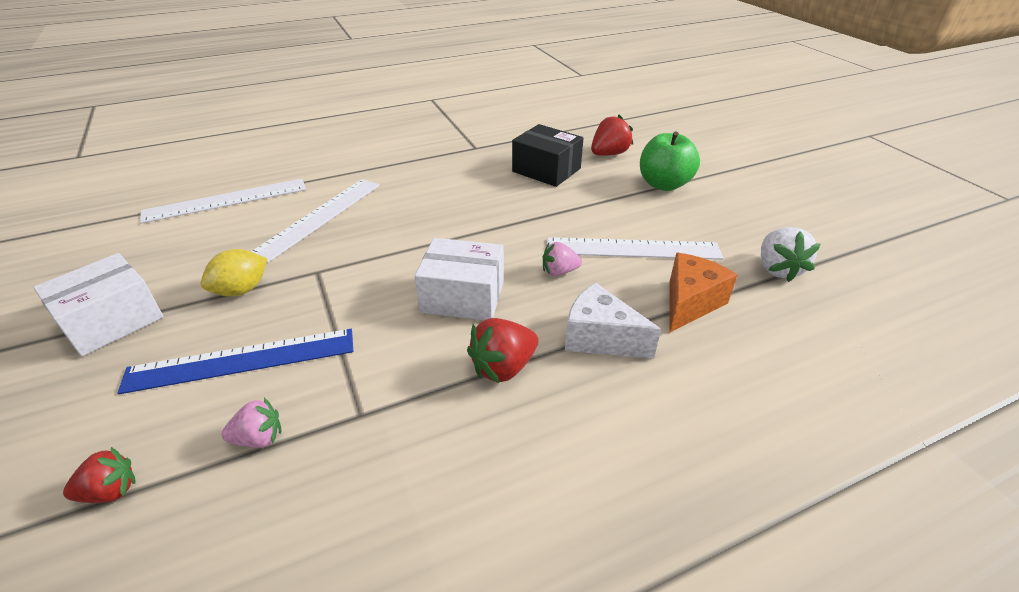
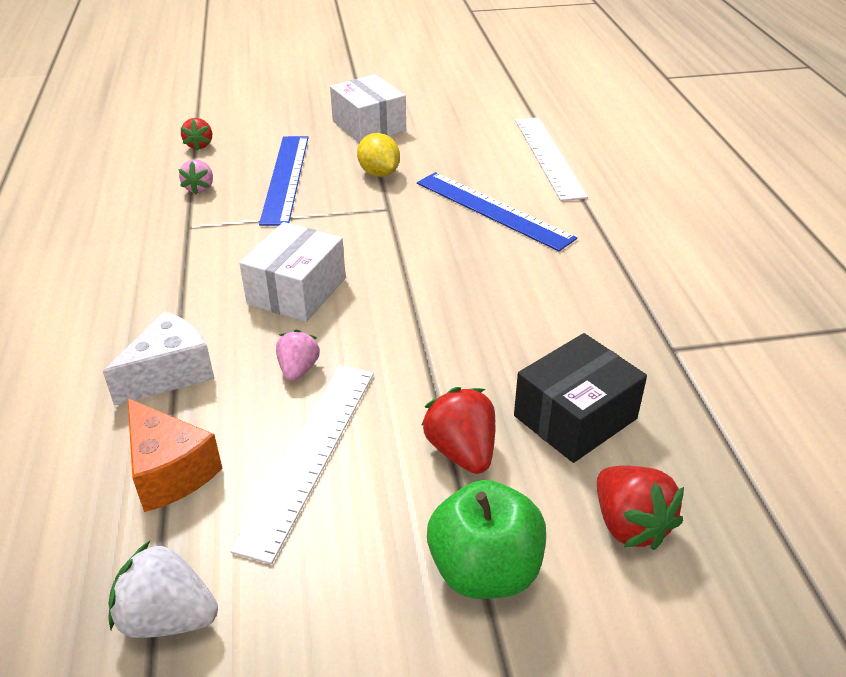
camera: 105 degrees right, 0 degrees up
white ruler [251,179,380,263] -> blue ruler [417,172,577,251]
red strawberry [467,318,538,383] -> red strawberry moved to [421,387,495,474]

